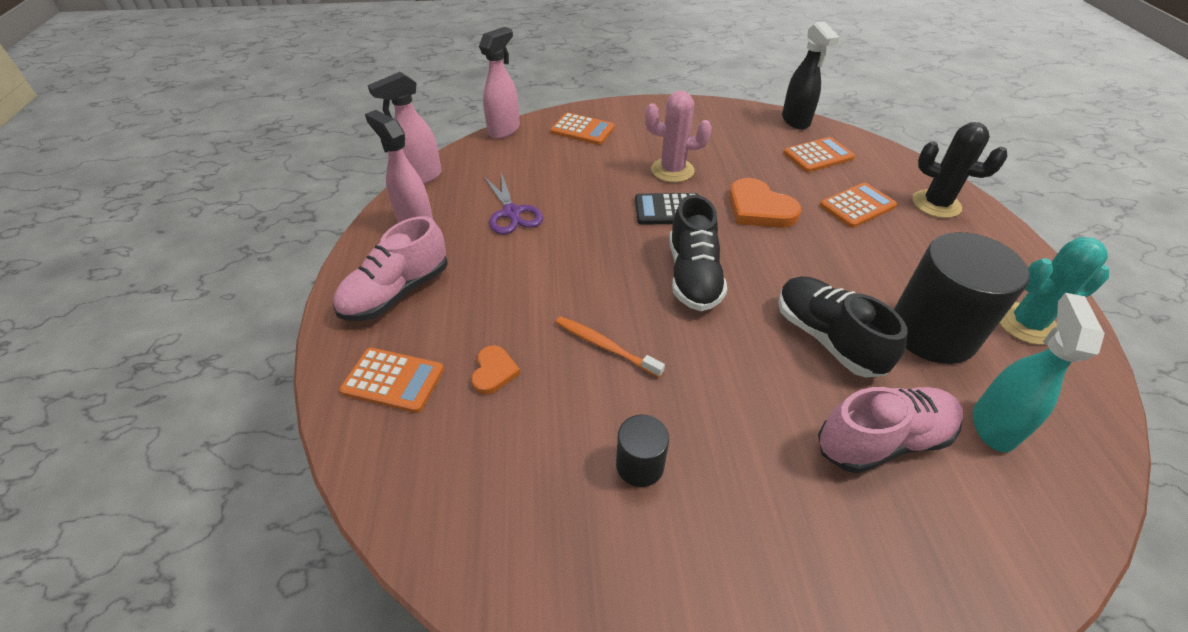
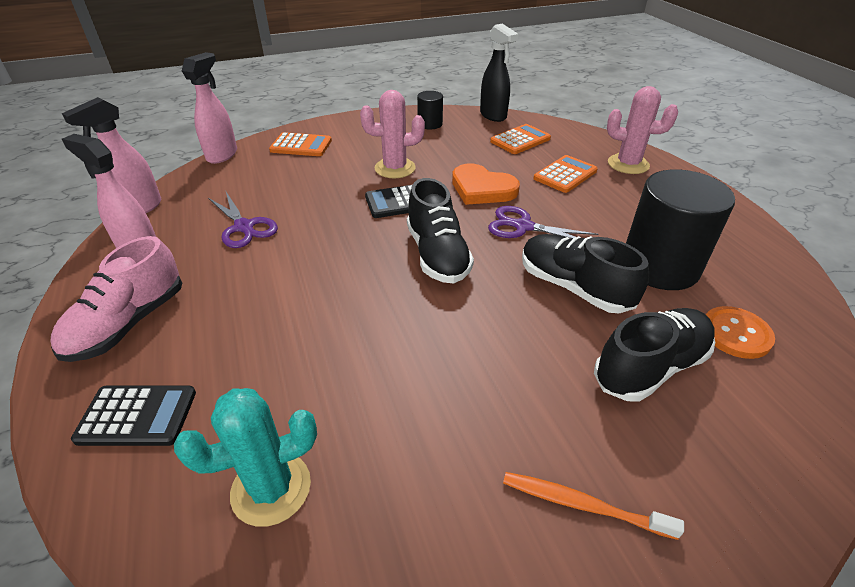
camera: 15 degrees left, 5 degrees down
orange calculator [340,348,444,413] -> black calculator [71,385,196,446]
orange heart [471,345,520,395] -> none
orange toothbrush [555,316,665,378] -> orange toothbrush moved to [503,472,684,540]
black cylinder [616,414,669,487] -> black cylinder moved to [417,91,443,129]
pink shoe [818,387,963,474] -> black shoe [594,308,715,402]
black cactus [912,122,1008,218] -> pink cactus [607,86,678,174]
turquoise spray bottle [973,293,1105,453] -> orange button [706,306,775,359]
turquoise cactus [1000,237,1109,345] -> turquoise cactus moved to [174,388,317,527]
none -> purple scissors [488,206,598,239]

